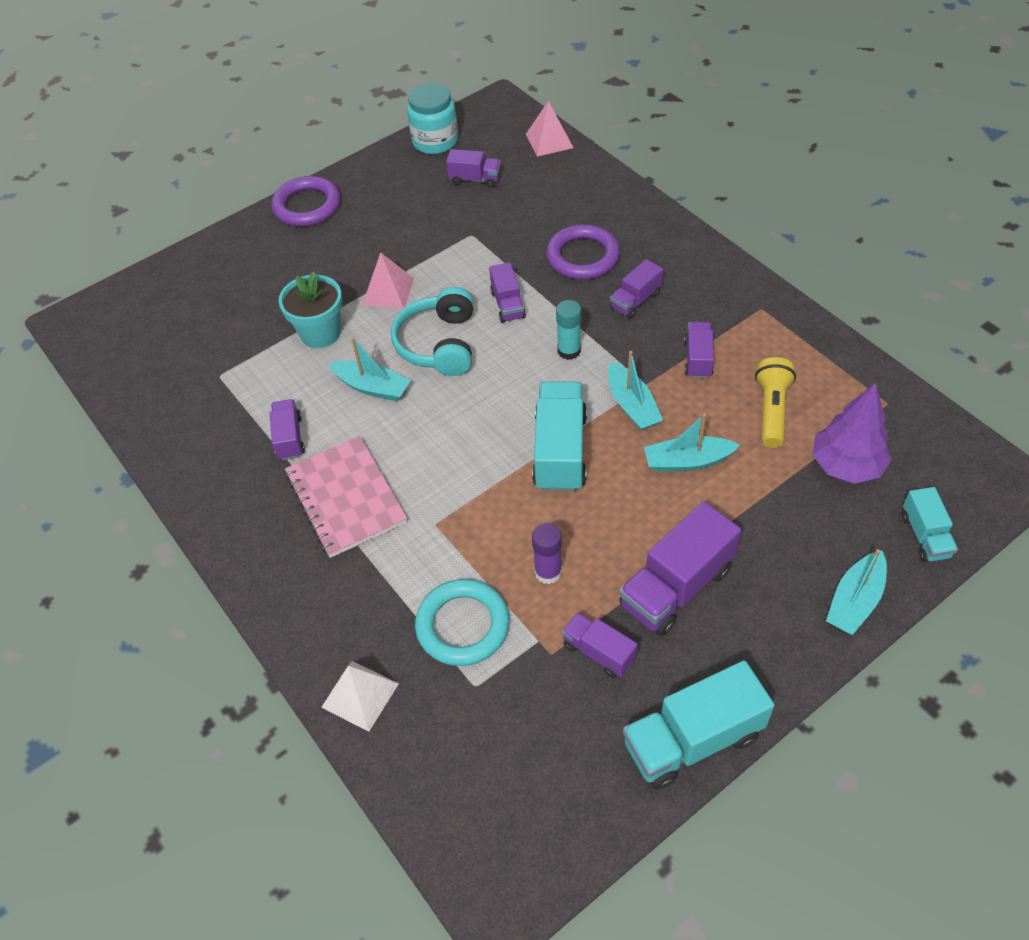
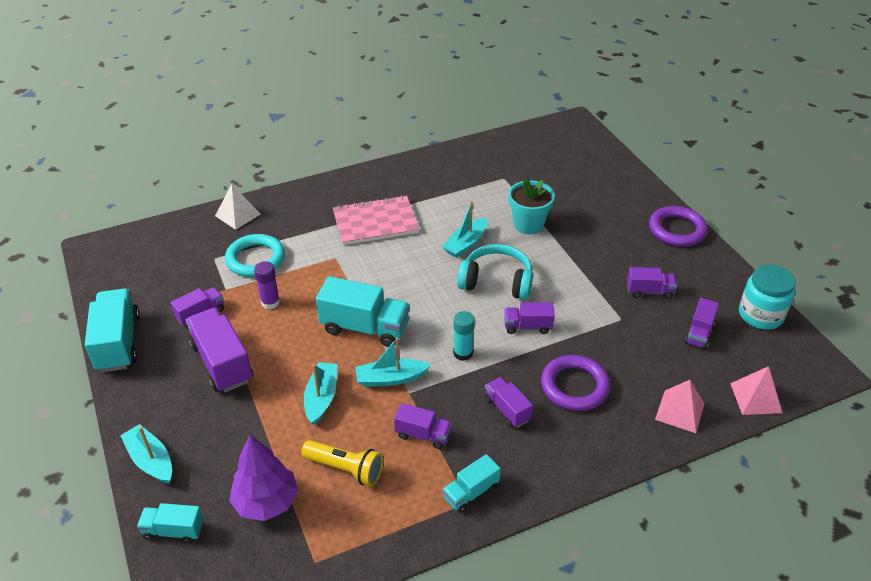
camera: 100 degrees right, 10 degrees down
purple truck [270,399,305,460] -> purple truck moved to [627,267,677,299]
pink pyramid [362,252,414,309] -> pink pyramid moved to [655,380,705,433]
none -> turquoise truck [443,454,501,513]

